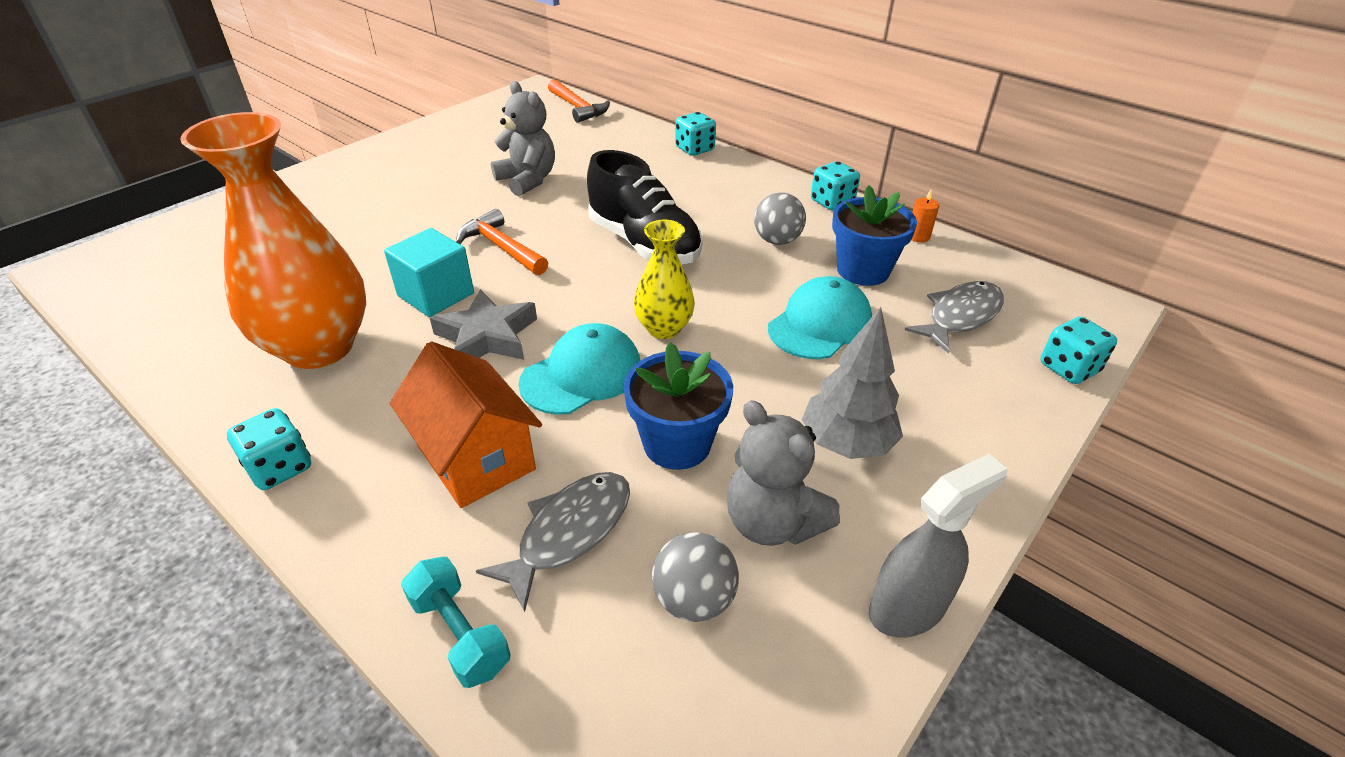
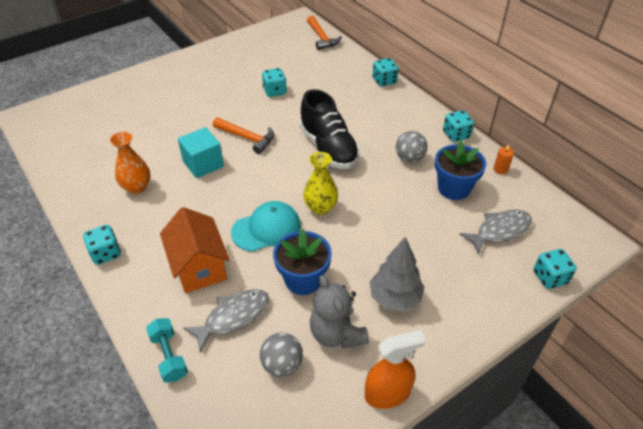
camera: 15 degrees right, 5 degrees up
orange vase [180,112,366,369] -> orange vase [110,132,150,194], size x0.52
grey star [430,289,537,360] -> none
orange hammer [456,209,548,275] -> orange hammer turned 150 degrees clockwise [213,117,274,154]
grey teddy bear [491,81,555,196] -> turquoise dice [262,68,287,97]
turquoise cap [768,276,872,359] -> none
grey spray bottle [869,454,1007,638] -> orange spray bottle [365,330,426,409]

